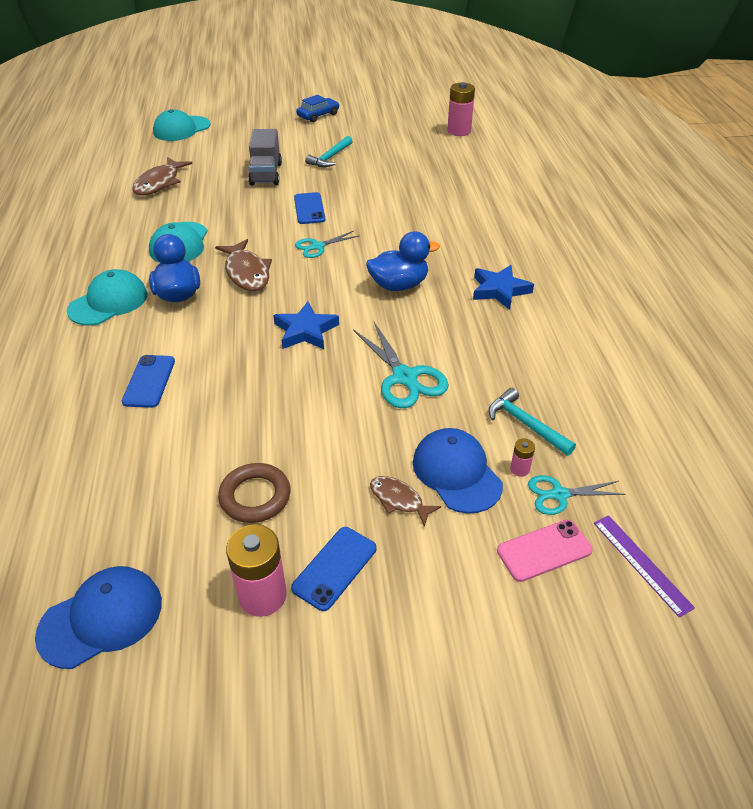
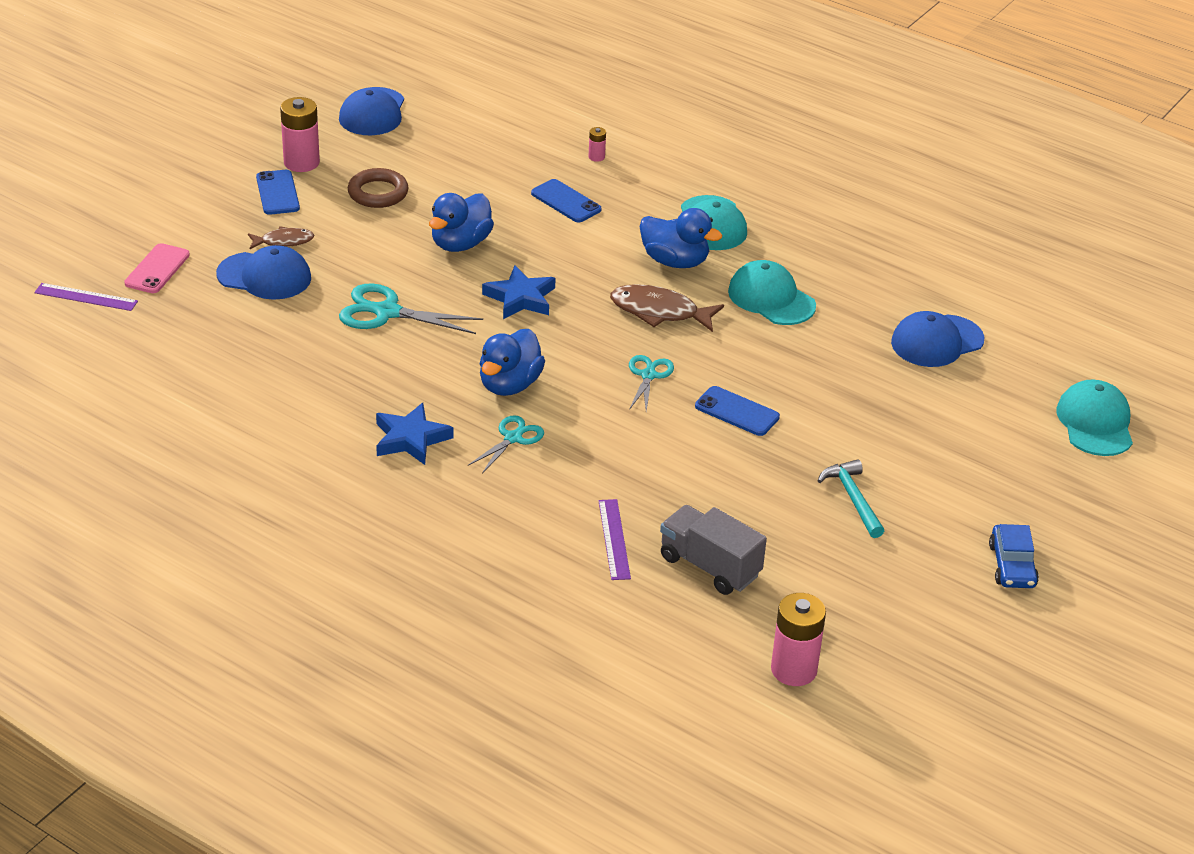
camera: 130 degrees right, 5 degrees down
brown fish [132,157,192,196] -> blue cap [891,311,985,367]
grey truck [248,129,282,186] -> grey truck moved to [660,505,767,595]
turquoise hammer [489,388,576,456] -> none
pink battery [510,439,535,477] -> pink battery moved to [589,127,606,162]
turquoise scissors [528,475,625,515] -> turquoise scissors moved to [468,415,544,473]
none -> blue duck [429,193,494,252]
none -> purple ruler [599,499,631,580]

